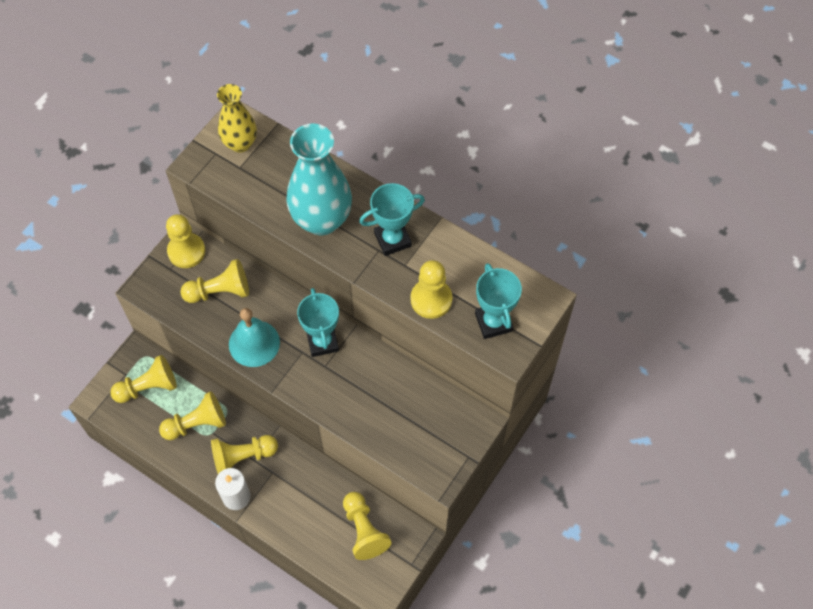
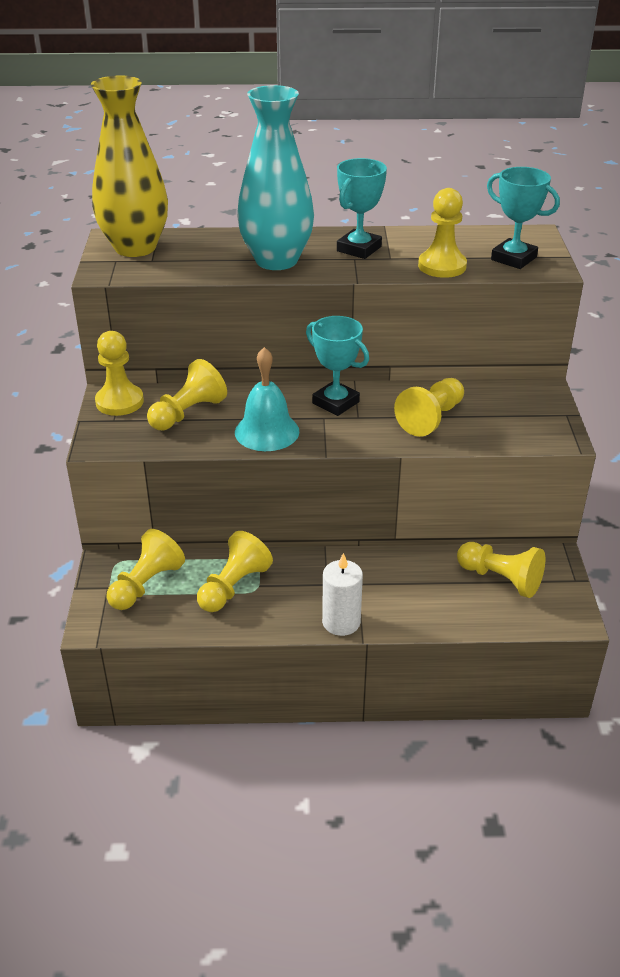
camera: 35 degrees left, 25 degrees down
yellow pawn [211,435,278,474] -> yellow pawn moved to [394,378,464,437]
yellow vase [217,84,257,153] -> yellow vase [91,75,168,257], size x1.62

